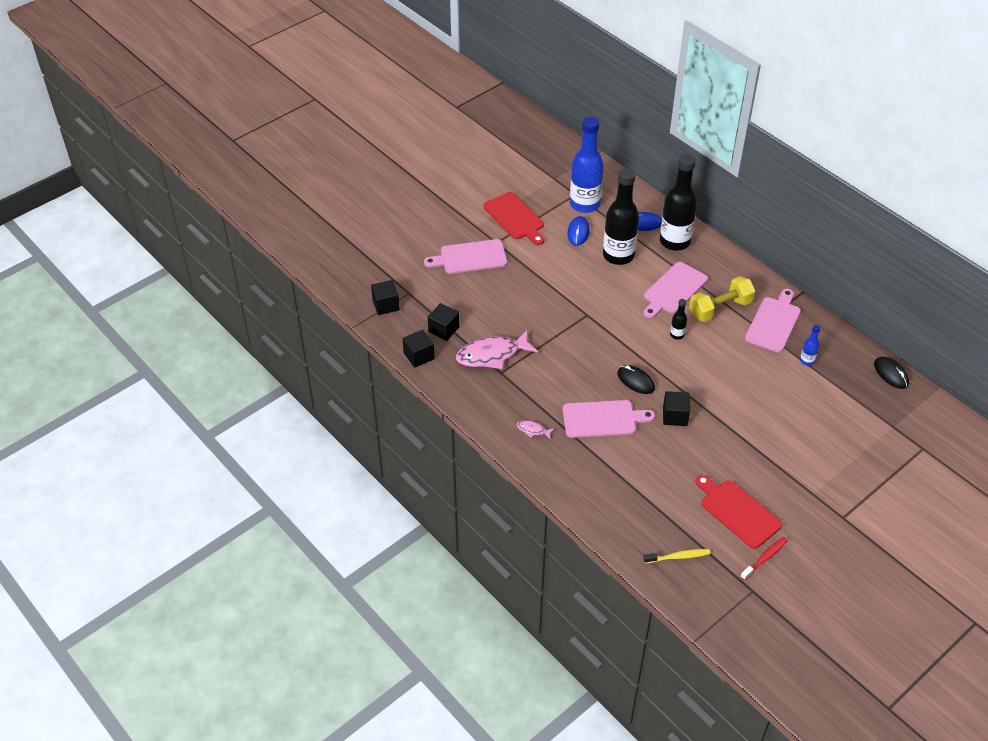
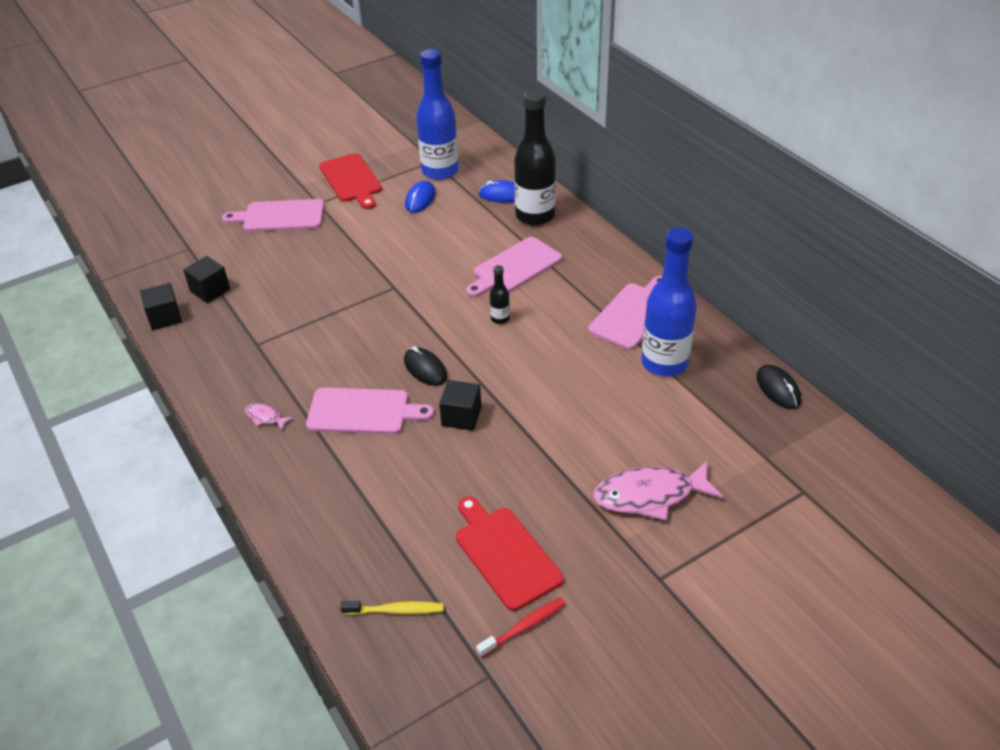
camera: 10 degrees right, 5 degrees down
black cube [371,280,400,315] -> none
pink fish [456,330,538,369] -> pink fish moved to [593,460,724,521]
black bottle [603,168,639,265] -> none
yellow dumbbell [689,276,755,322] -> none
blue bottle [800,325,820,366] -> blue bottle [641,227,697,377], size x2.33

